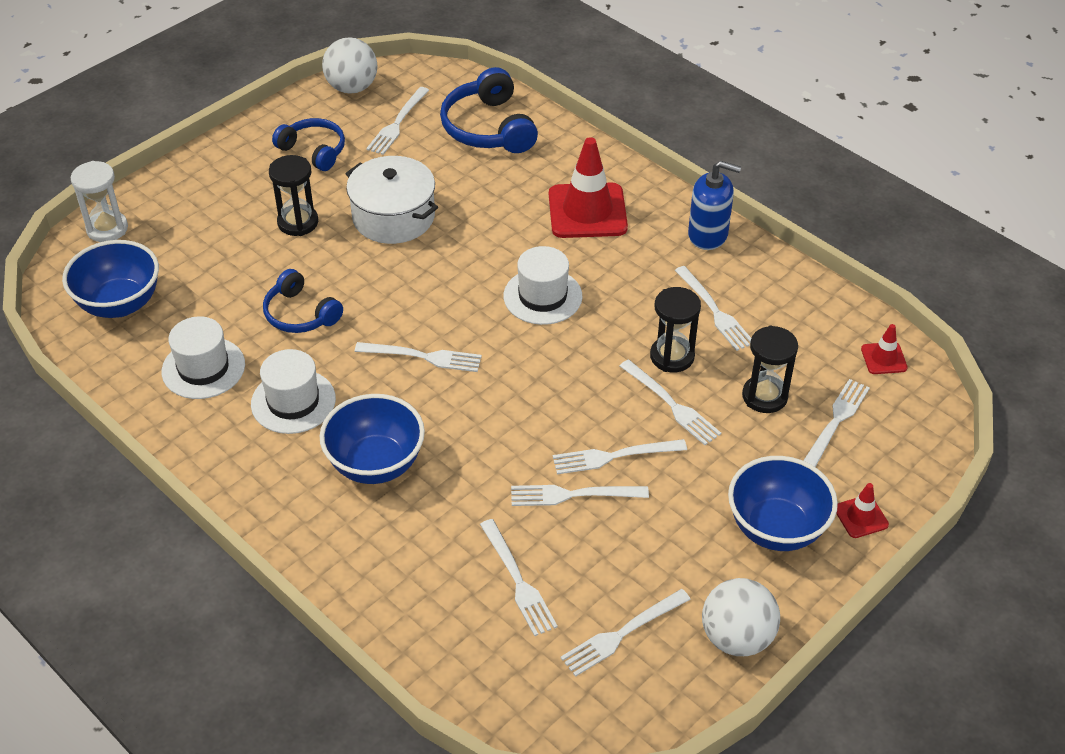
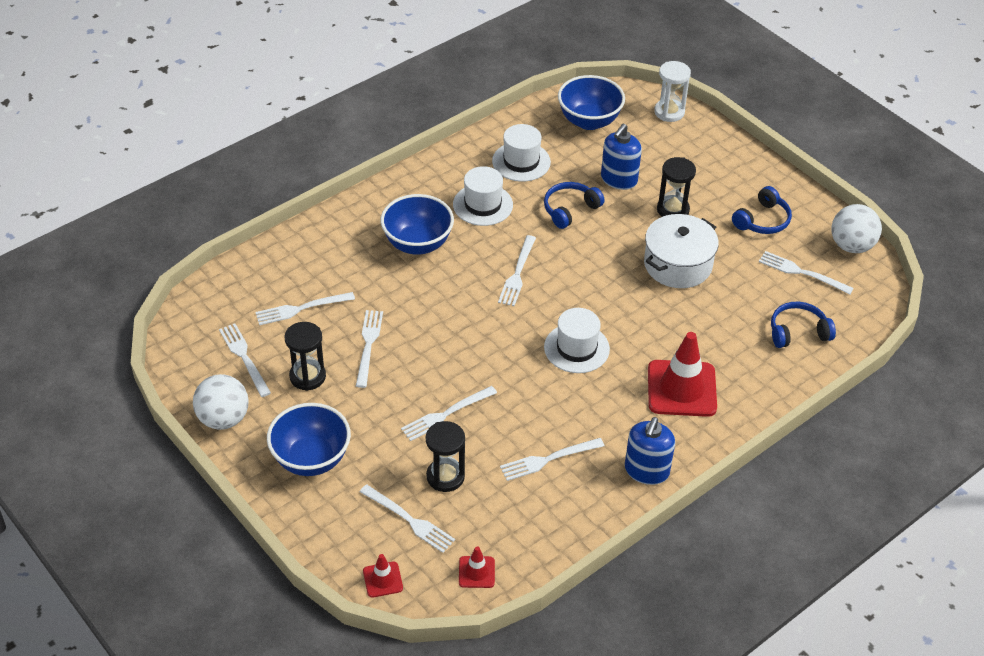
camera: 95 degrees right, 0 degrees up
blue headphones [440,67,538,153] -> blue headphones [771,302,836,348], size x0.66
white fork [553,439,687,474] -> none
black hourglass [650,287,701,373] -> black hourglass moved to [285,322,326,391]
red traffic cone [836,483,889,538] -> red traffic cone moved to [363,554,403,598]
none -> blue soap dispenser [601,124,642,190]

